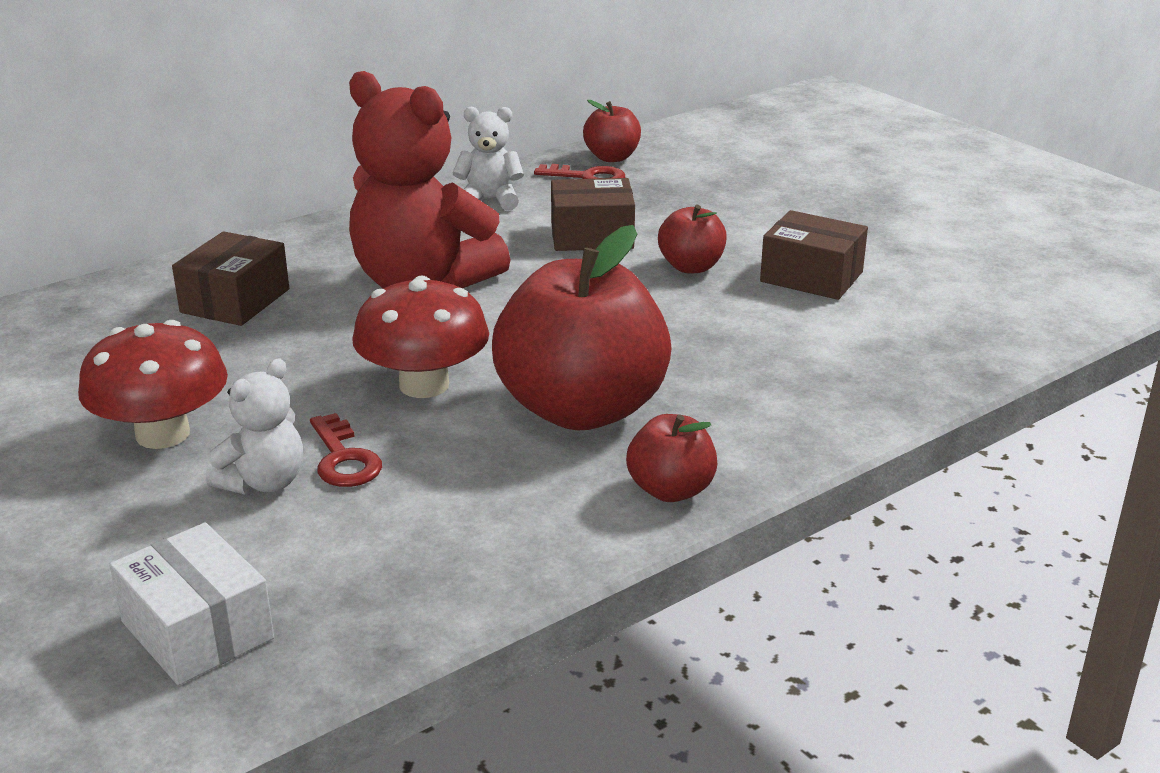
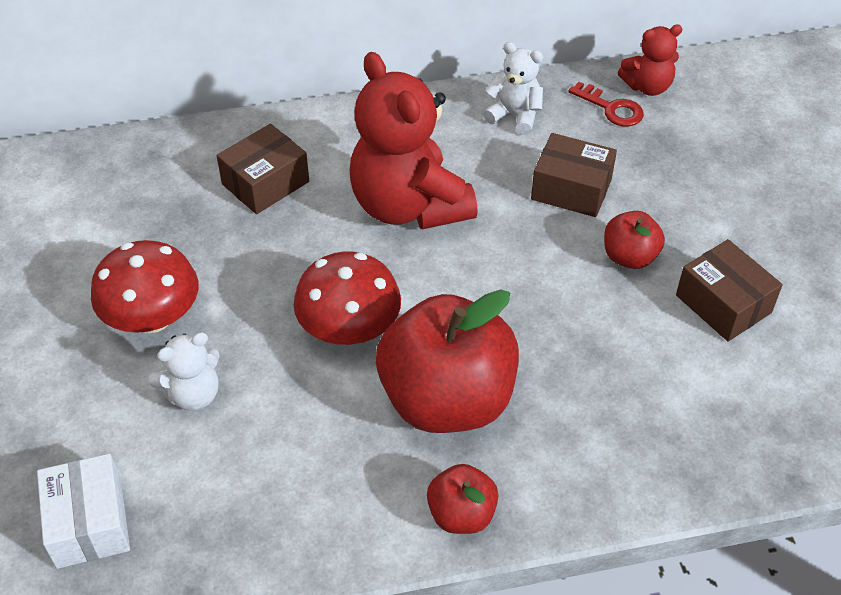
camera: 25 degrees right, 20 degrees up
red key [310,413,382,487] -> none
red apple [583,100,641,162] -> red teddy bear [618,24,683,96]

